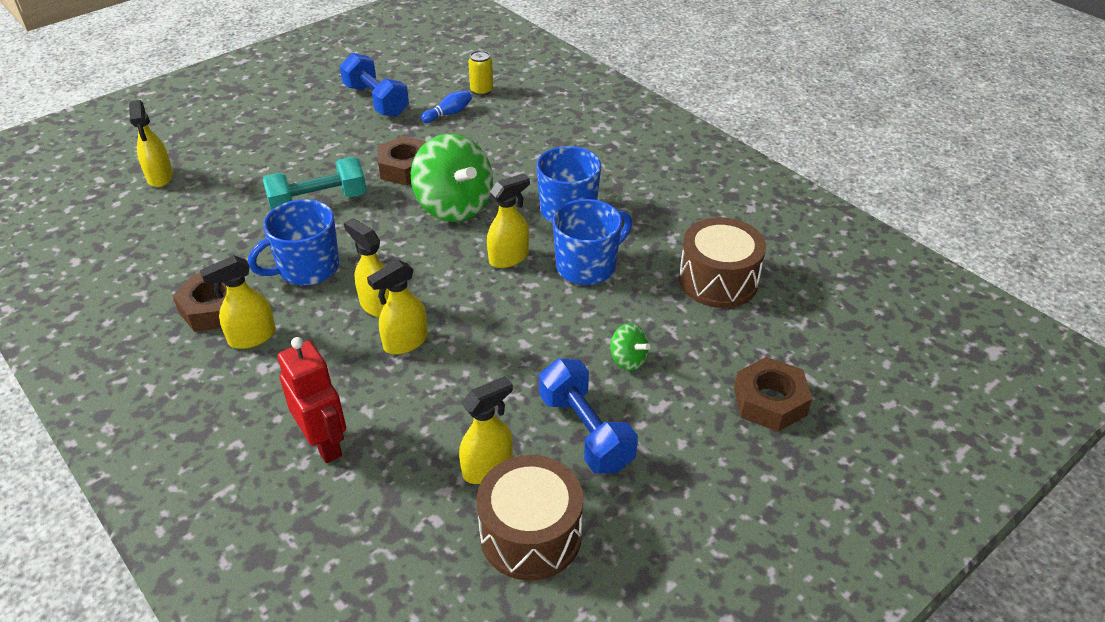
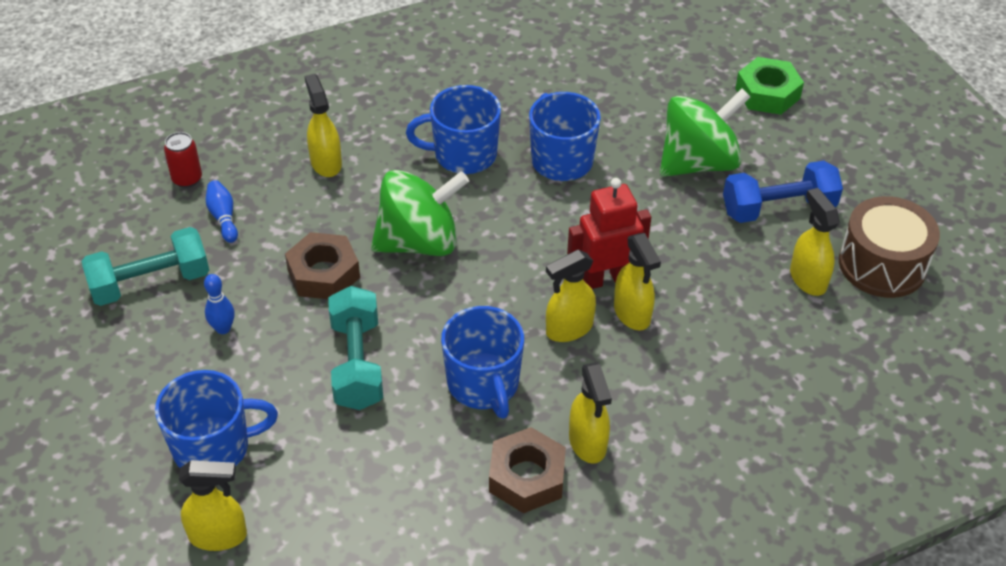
camera: 75 degrees left, 5 degrees up
red robot [277,337,346,463] -> red robot moved to [567,178,651,289]
blue dumbbell [340,53,409,117] -> turquoise dumbbell [82,227,209,306]
yellow can [468,50,493,96] -> red can [164,132,202,188]
yellow spray bottle [487,174,530,268] -> yellow spray bottle moved to [305,74,342,177]
green spinning top [611,323,650,371] -> green spinning top [660,89,750,177], size x2.17
brown drum [679,217,766,308] -> none
brown nut [734,357,812,432] -> green nut [735,57,804,115]
none -> blue mug [155,370,278,468]
none -> blue bowling pin [204,274,235,334]

